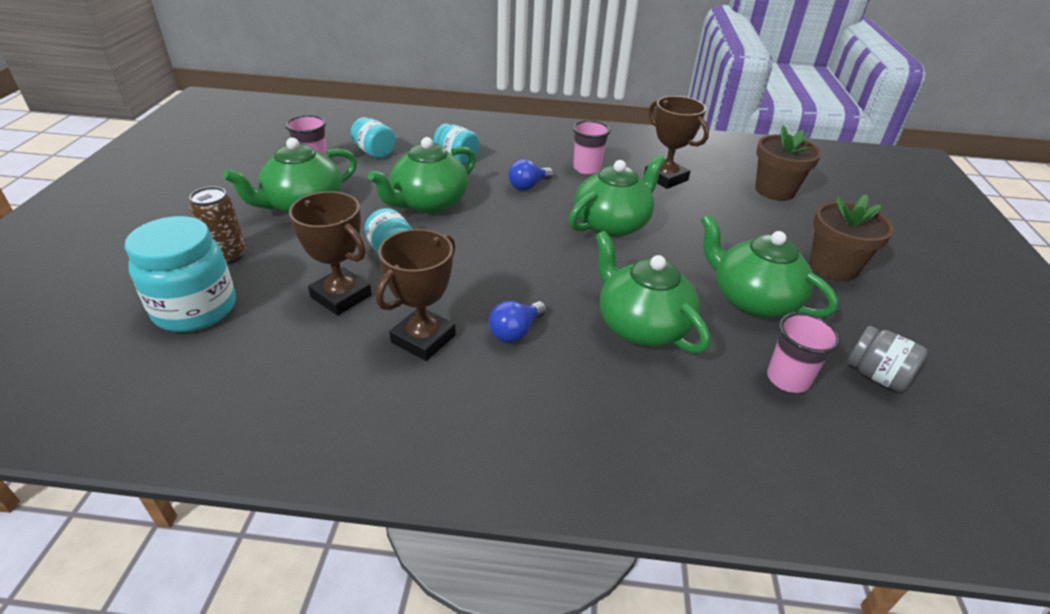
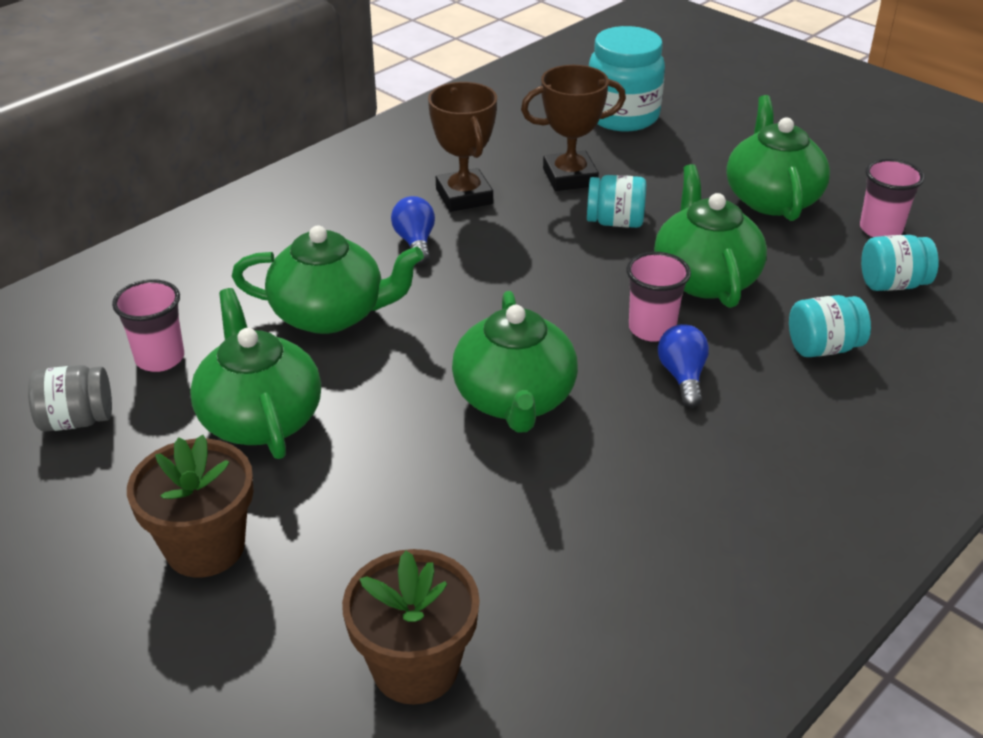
camera: 130 degrees right, 0 degrees up
brown can [189,186,246,265] -> none
pink cup [573,120,611,175] -> pink cup moved to [626,252,691,342]
brown trophy [644,96,709,189] -> none
green teapot [701,214,838,318] -> green teapot turned 105 degrees counterclockwise [190,288,321,459]

